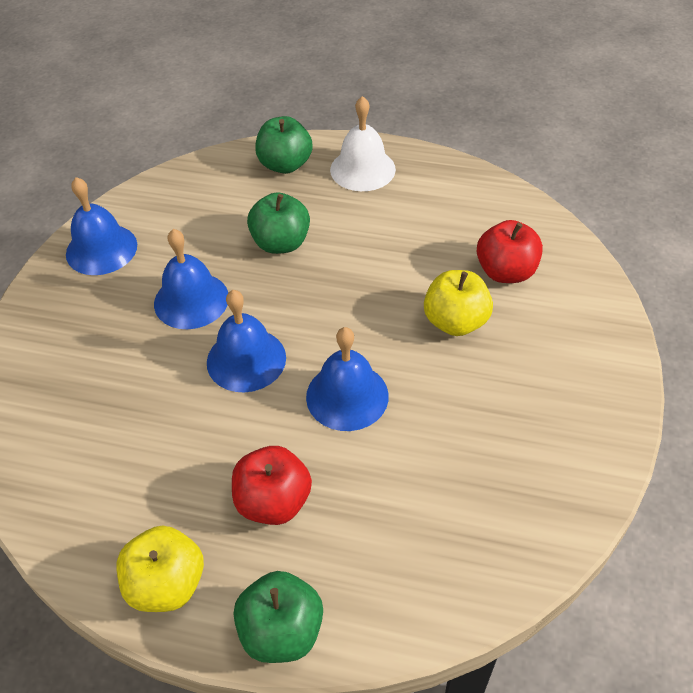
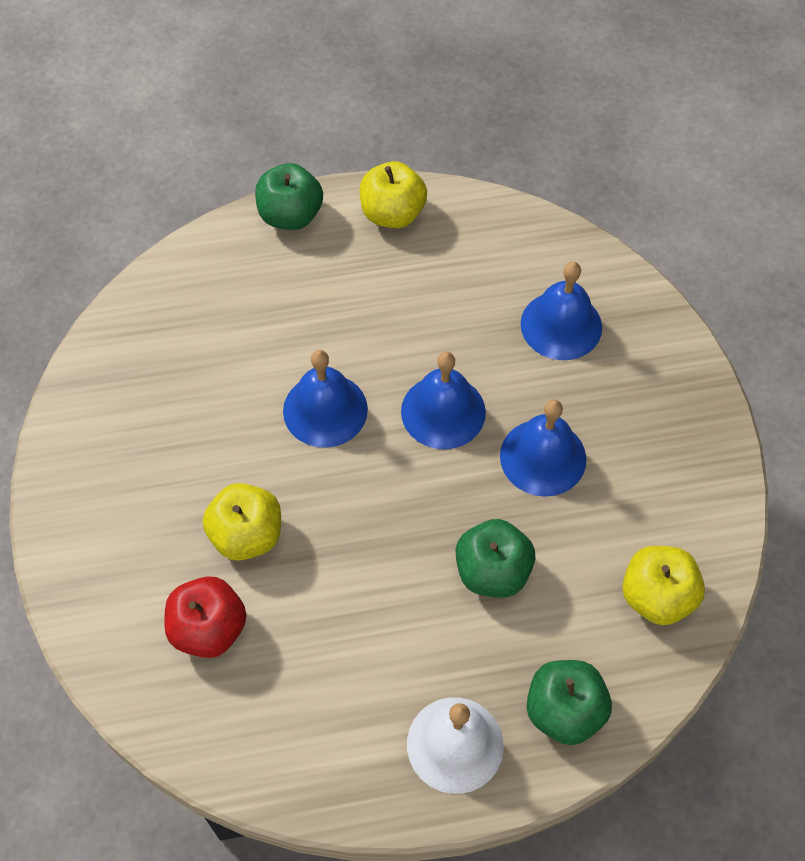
camera: 155 degrees right, 10 degrees up
blue bell [66,177,137,275] -> blue bell moved to [521,262,602,360]
red apple [232,446,312,525] -> none
none -> yellow apple [622,546,705,625]

